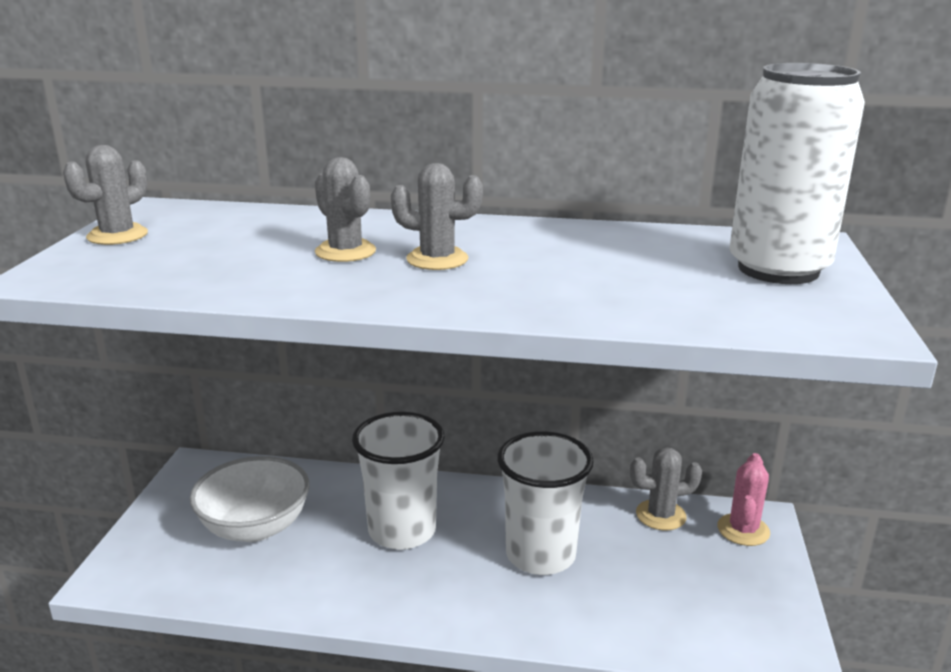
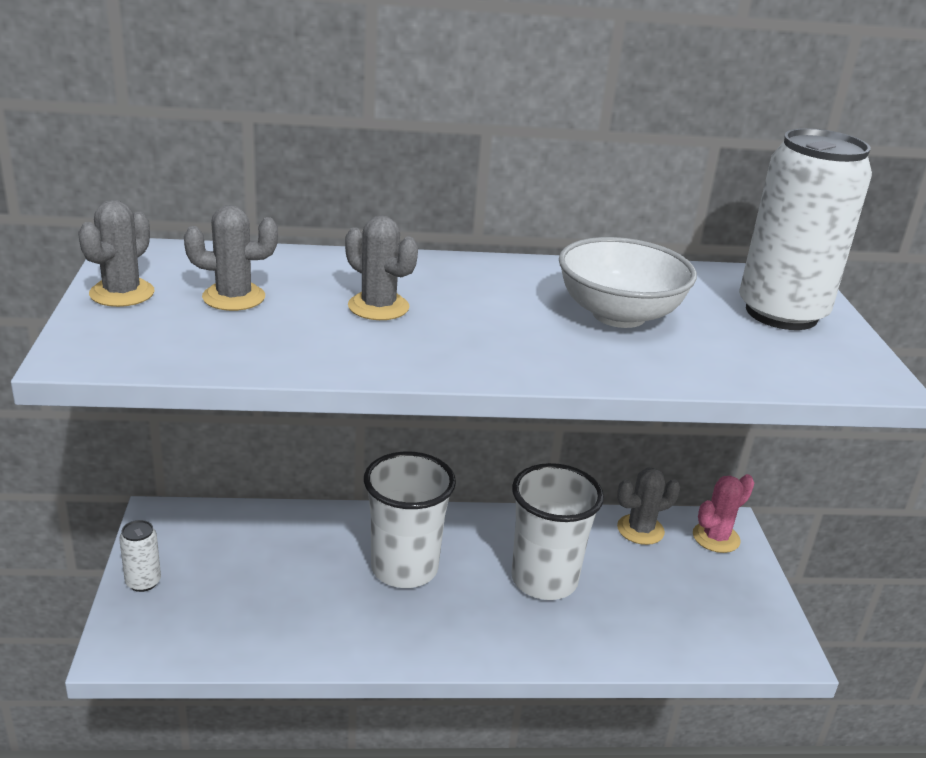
camera: 15 degrees left, 5 degrees up
white bowl [190,456,310,542] -> white bowl moved to [559,237,697,328]
grey cactus [391,163,483,270] -> grey cactus moved to [184,205,278,311]
pink cactus [718,453,770,546] -> pink cactus turned 45 degrees clockwise [693,474,754,553]
none -> white can [119,520,161,592]

